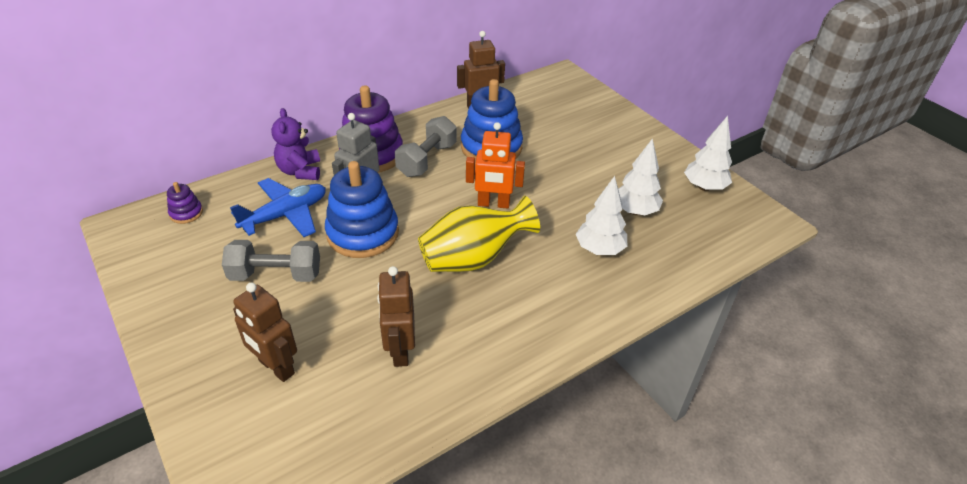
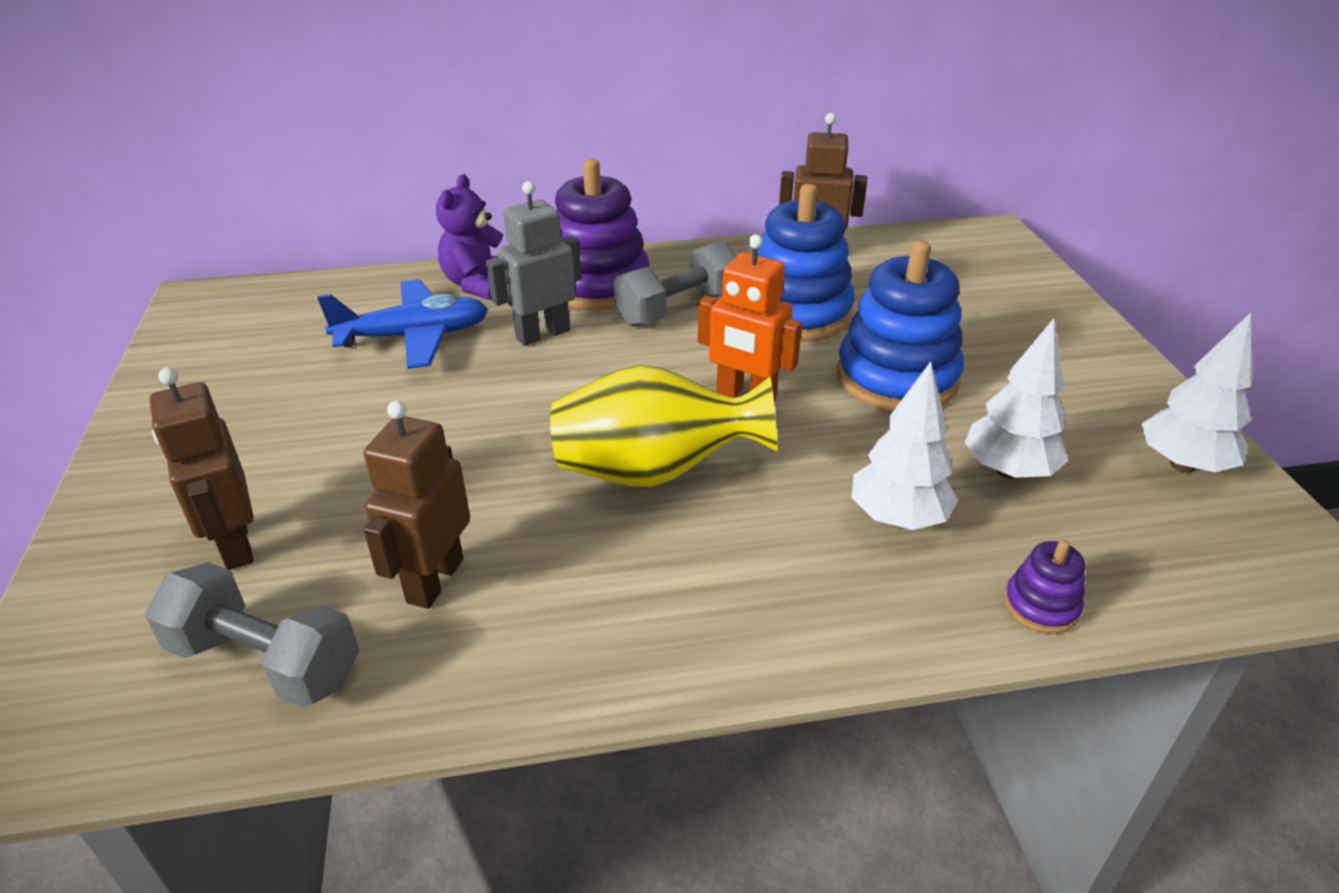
camera: 25 degrees right, 5 degrees down
purple stacking toy [167,182,203,224] -> purple stacking toy moved to [1004,540,1085,634]
grey dumbbell [222,240,320,282] -> grey dumbbell moved to [145,562,360,708]
blue stacking toy [325,161,399,258] -> blue stacking toy moved to [837,240,964,412]

